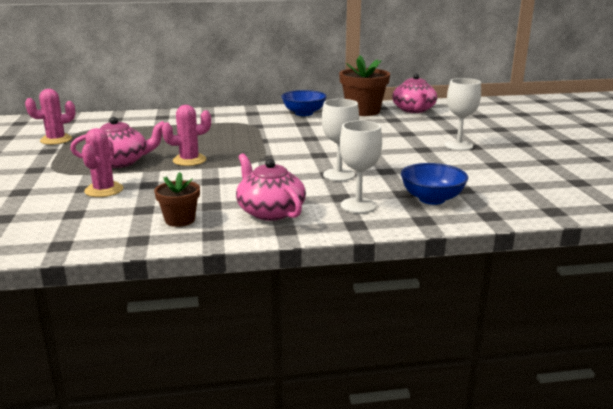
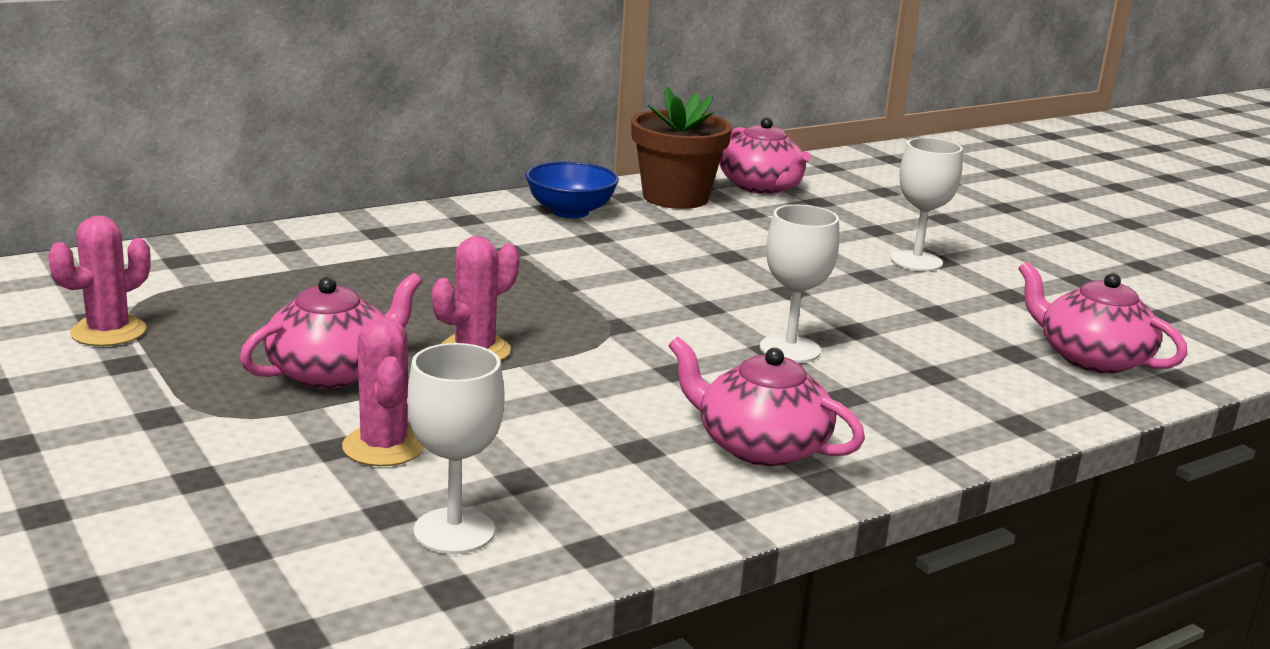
camera: 25 degrees left, 0 degrees up
brown flower pot [154,172,200,227] -> none
white goblet [340,120,382,213] -> white goblet moved to [407,343,505,554]
blue bowl [401,163,468,205] -> none
none -> pink teapot [1018,261,1187,374]

